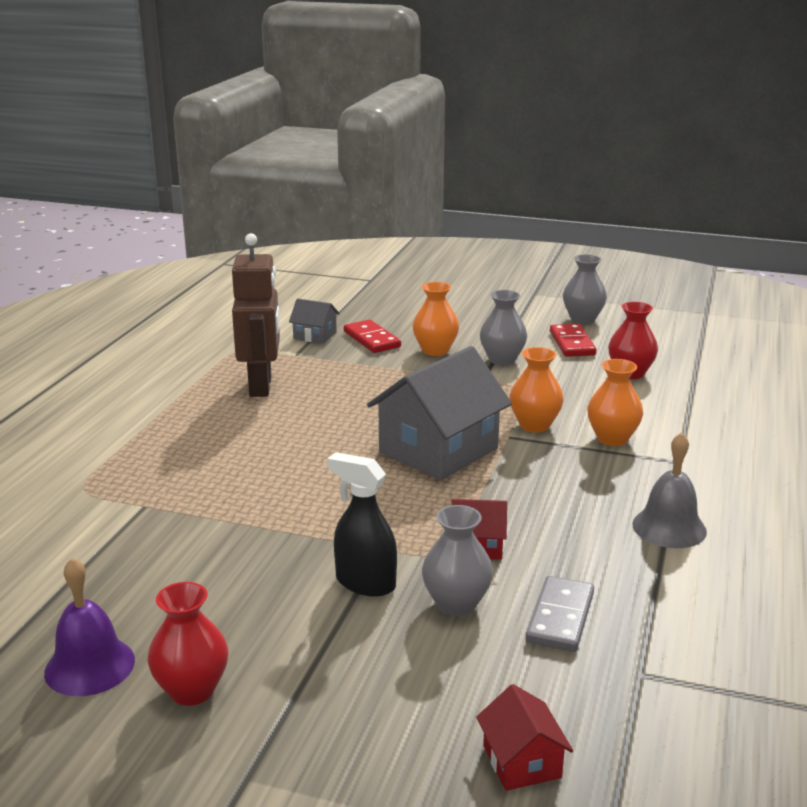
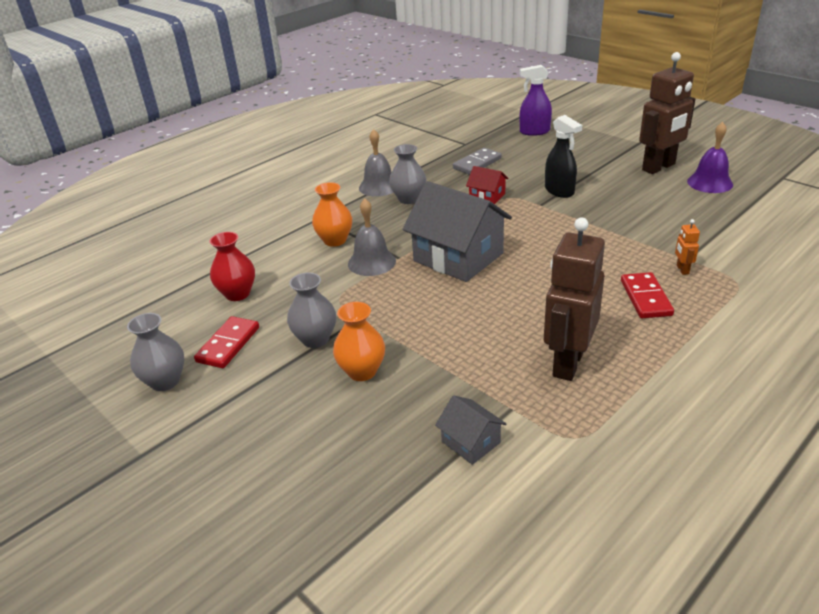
camera: 150 degrees left, 10 degrees up
red vase [148,582,228,706] -> brown robot [639,52,695,174]
red domino [344,320,401,353] -> red domino moved to [621,272,674,318]
grey house [367,346,512,480] -> grey house turned 60 degrees clockwise [403,181,512,282]
grey vase [422,505,493,616] -> grey vase moved to [389,144,426,204]
red house [476,684,573,791] -> purple spray bottle [520,65,552,136]
orange vase [509,347,564,432] -> grey bell [348,199,396,276]
none -> orange robot [675,219,700,275]

